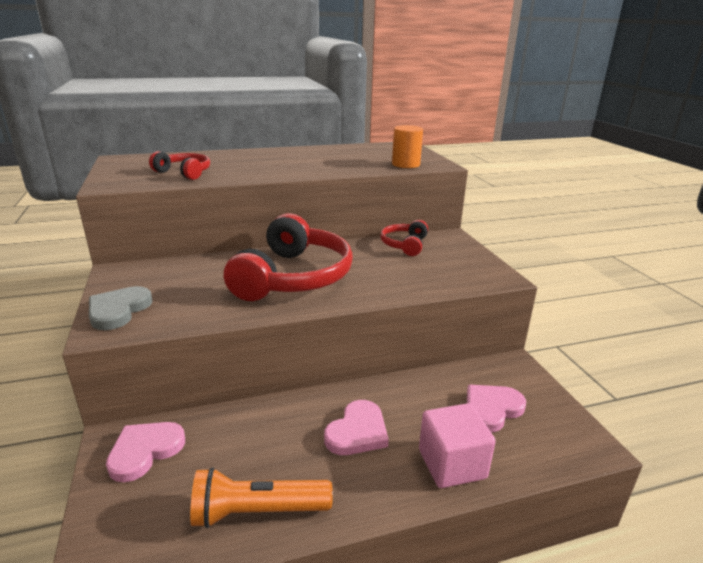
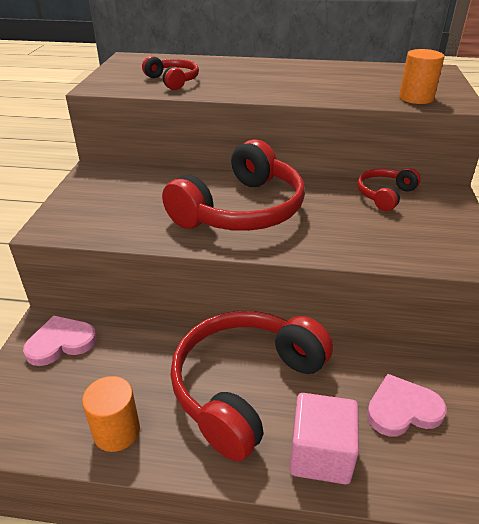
camera: 25 degrees right, 10 degrees up
grey heart [89,286,152,330] -> none
orange flashlight [190,467,333,528] -> orange cylinder [82,376,140,452]
pink heart [324,400,389,455] -> red headphones [170,311,333,461]

